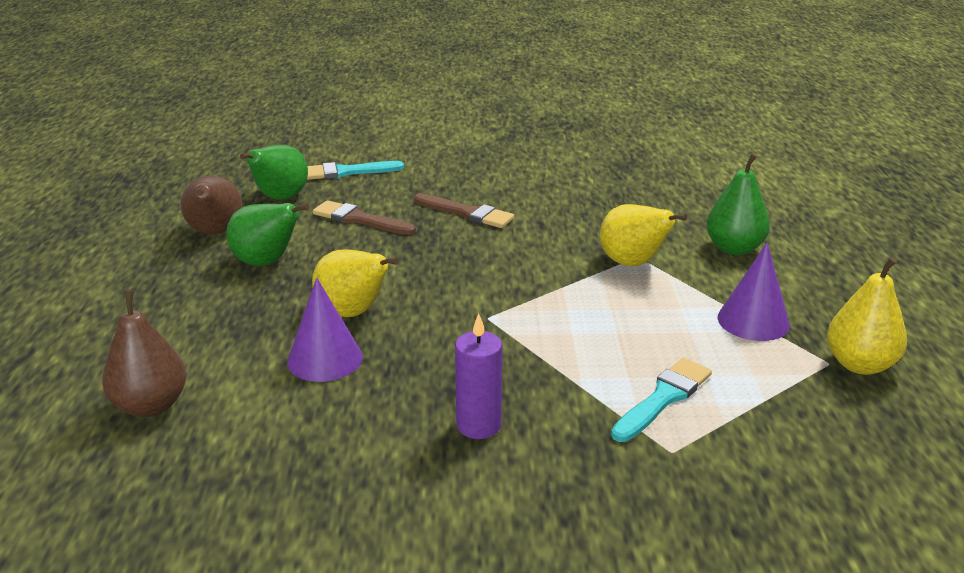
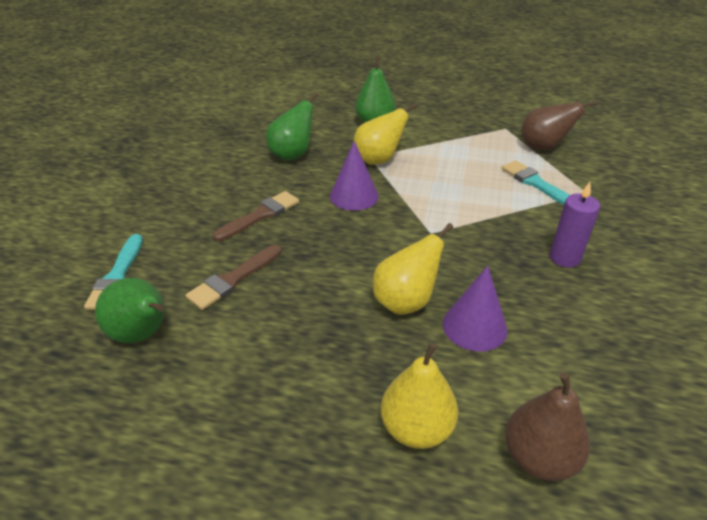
camera: 75 degrees left, 10 degrees up
brown pear [181,175,242,235] -> brown pear moved to [521,100,597,150]
green pear [227,203,309,266] -> green pear moved to [266,92,318,161]
purple cone [718,243,790,341] -> purple cone moved to [330,141,379,211]
yellow pear [827,257,907,375] -> yellow pear moved to [381,342,458,449]

